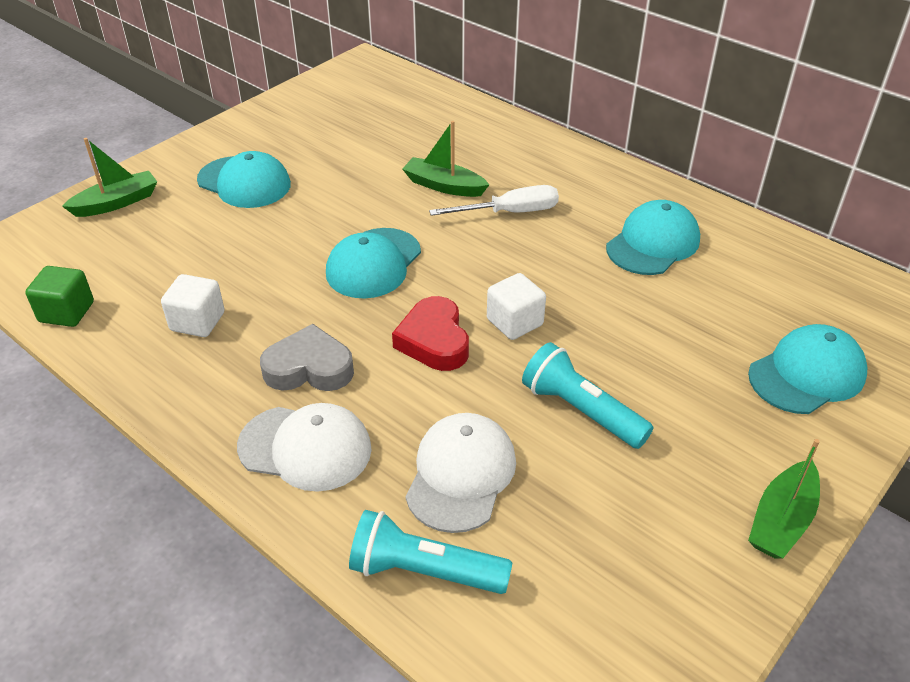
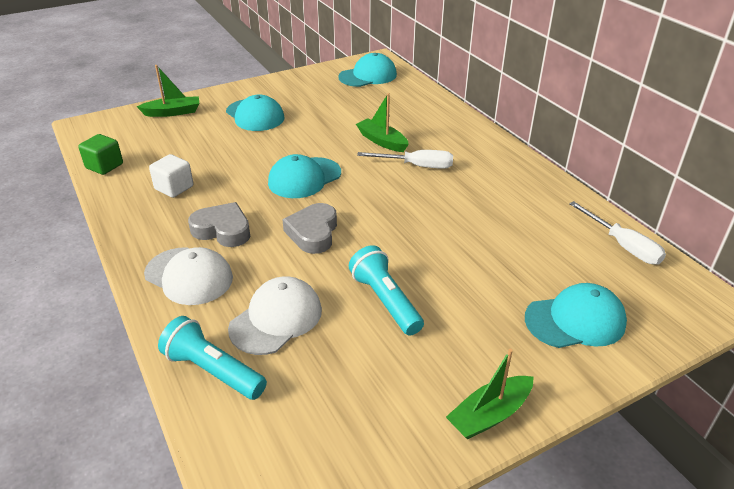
camera: 20 degrees right, 5 degrees down
red heart [392,296,469,371] -> grey heart [282,203,337,254]
white cube [487,273,546,340] -> none
turquoise cap [606,200,700,275] -> turquoise cap moved to [338,53,397,87]
none -> white screwdriver [569,201,666,265]

